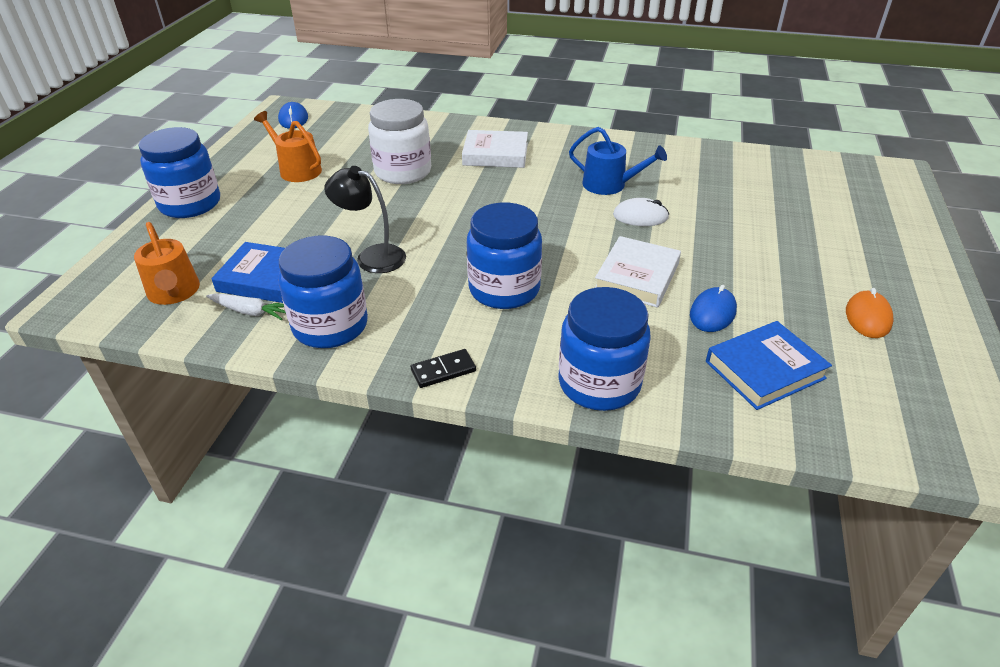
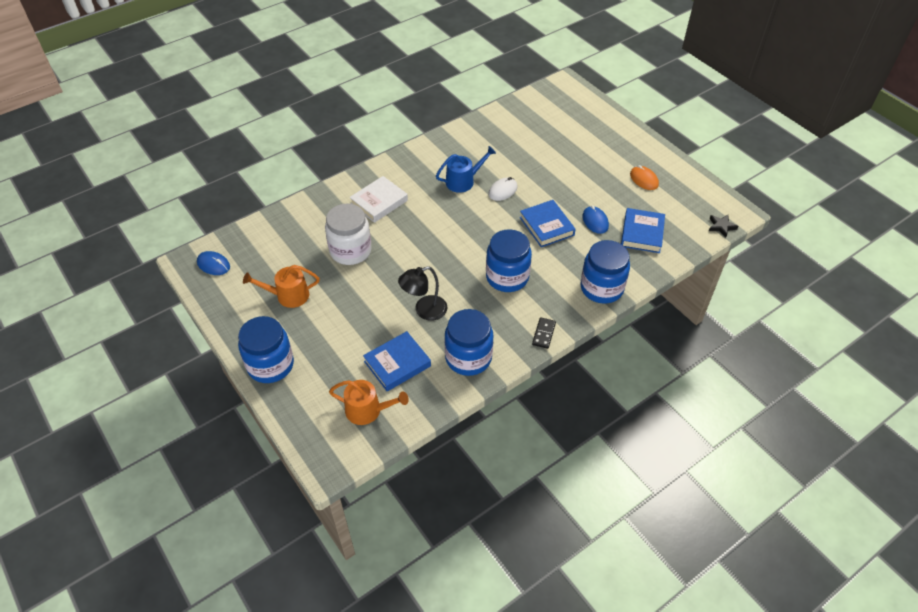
camera: 50 degrees left, 10 degrees up
white carrot [206,293,286,320] -> none
white book [595,236,681,308] -> blue book [520,200,576,247]
none -> black star [709,215,738,238]

